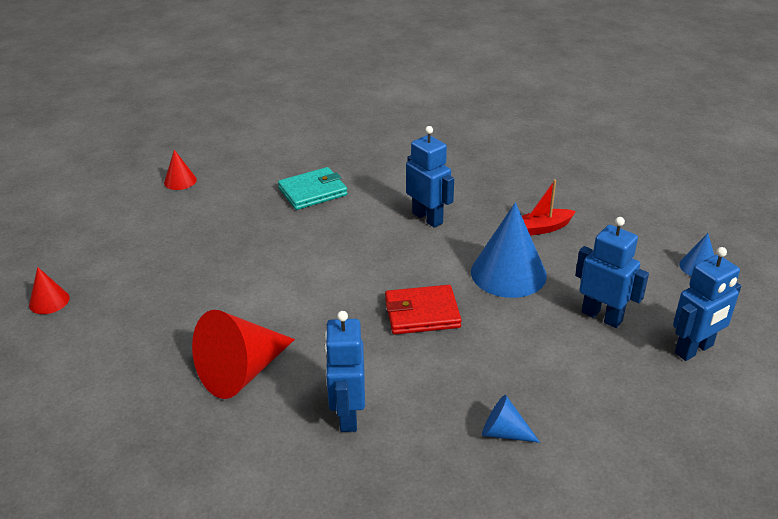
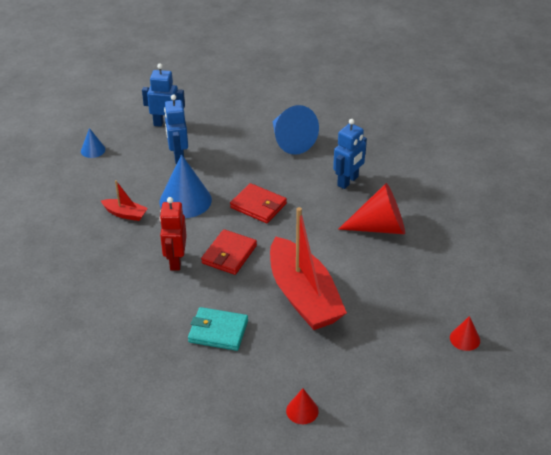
camera: 140 degrees left, 5 degrees up
blue robot [406,126,454,228] -> red robot [159,197,187,271]
blue cone [482,395,540,443] -> blue cone [272,105,319,155], size x2.00
none -> red wallet [201,229,257,275]
none -> red boat [270,207,347,330]

